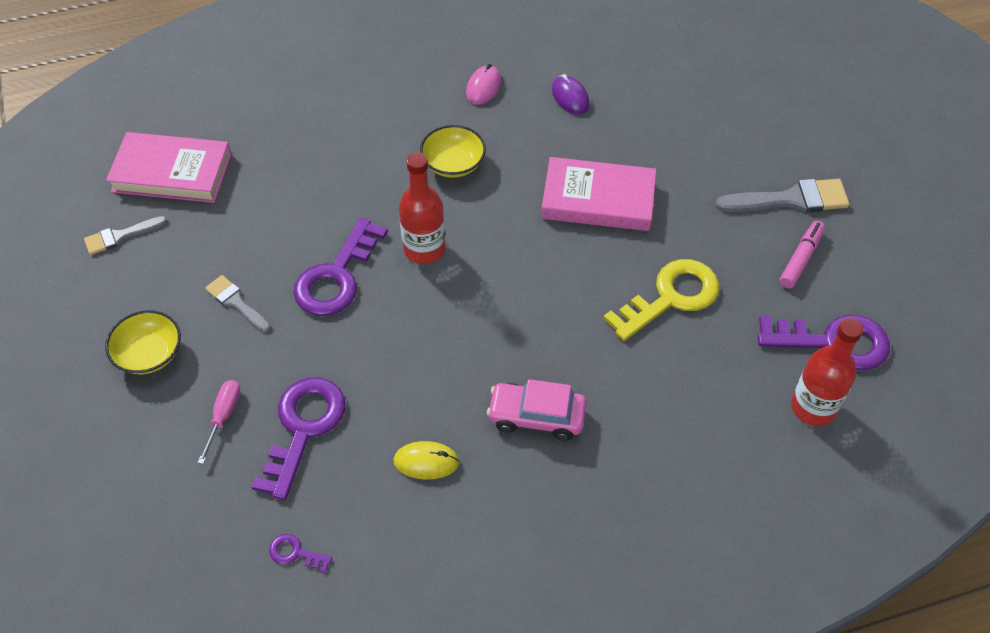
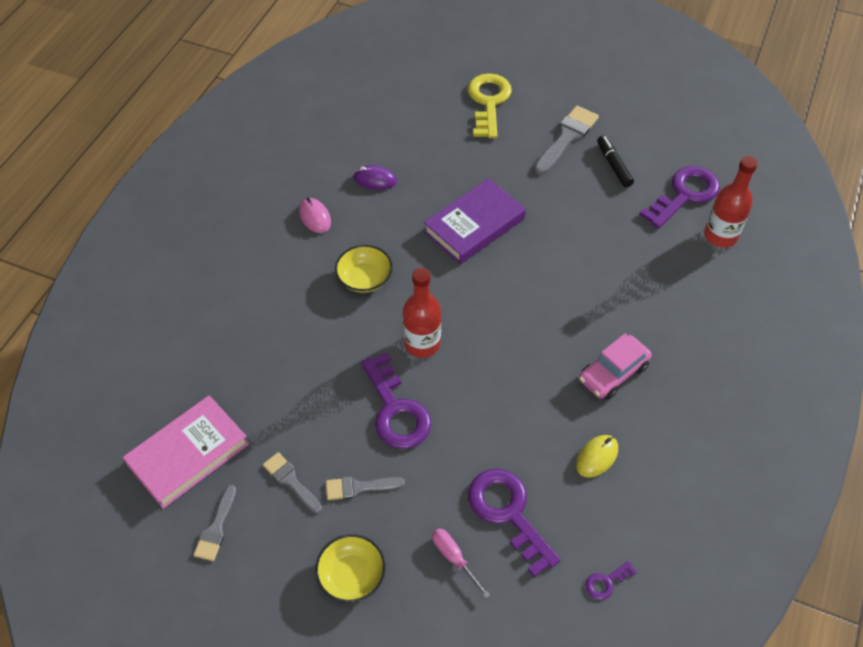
camera: 50 degrees left, 0 degrees up
pink book [541,157,656,231] -> purple book [424,178,526,264]
yellow key [603,259,719,341] -> yellow key moved to [468,73,512,138]
pink marker [779,221,825,289] -> black marker [597,135,634,187]
none -> grey brush [263,452,322,513]

